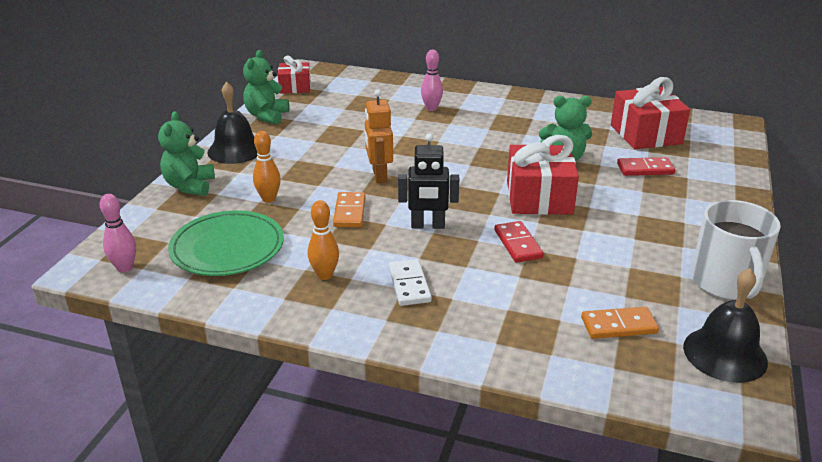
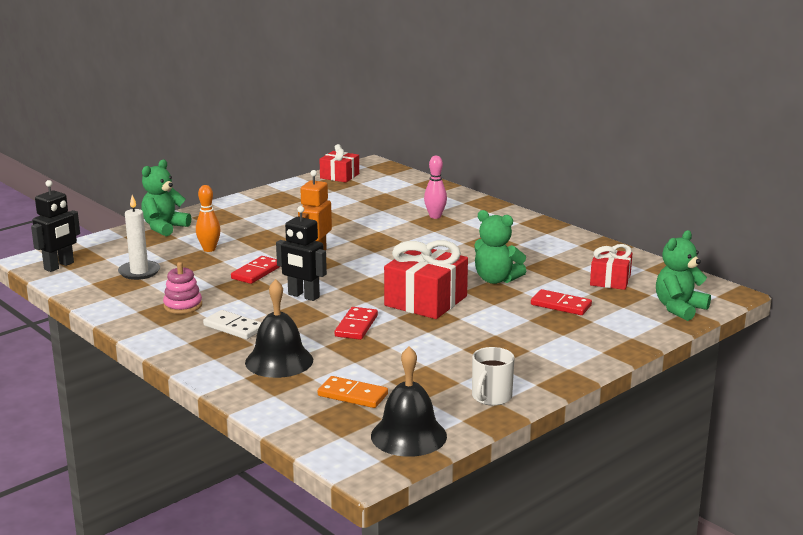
camera: 30 degrees right, 10 degrees down
pink bowling pin [100,194,136,273] -> black robot [31,180,80,272]
green plate [168,210,284,276] -> white candle [118,195,160,280]
black bell [208,82,258,164] -> black bell moved to [245,279,313,378]
green teddy bear [243,50,289,125] -> green teddy bear moved to [656,230,711,321]
orange bowling pin [308,200,339,280] -> pink stacking toy [163,262,202,314]
orange domino [333,192,365,227] -> red domino [231,256,280,284]
white domino [388,259,432,306] -> white domino turned 75 degrees counterclockwise [203,310,262,339]
red gift [611,77,690,149] -> red gift [590,244,632,290], size x0.61
white mug [691,200,781,300] -> white mug [472,347,515,406], size x0.60

